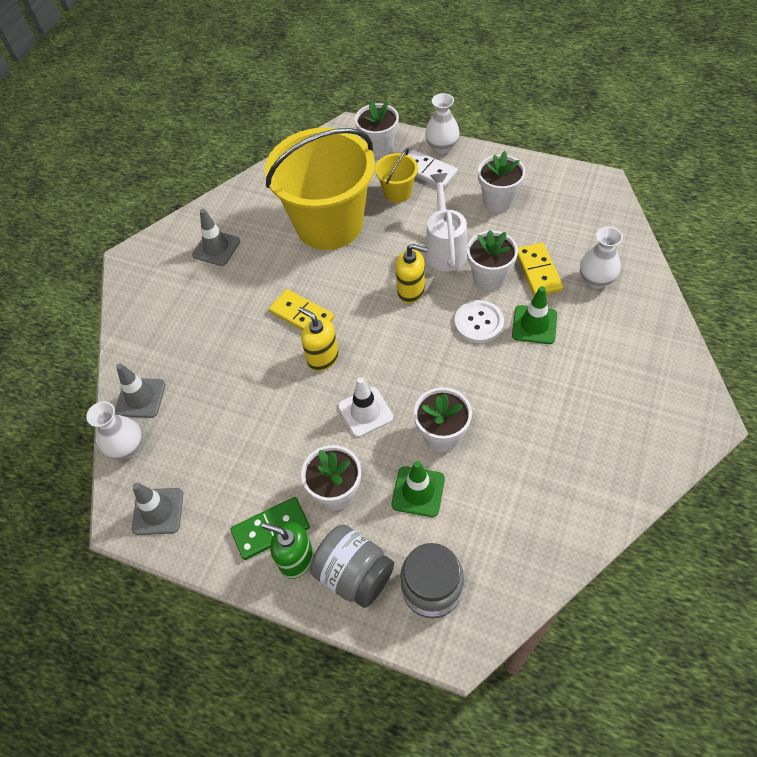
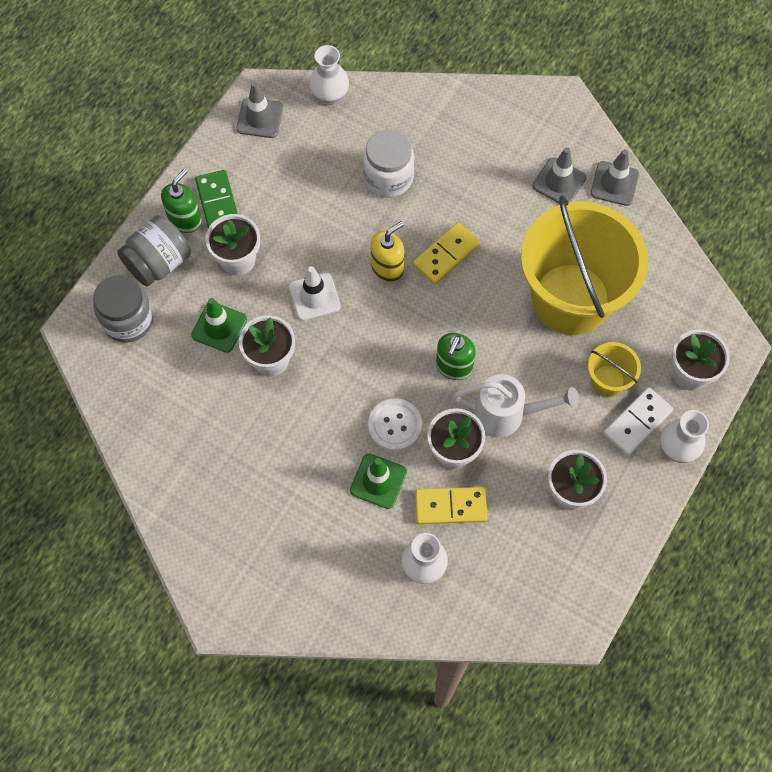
camera: 95 degrees right, 10 degrees up
grey traffic cone [115,364,166,418] -> grey traffic cone moved to [590,149,639,206]
yellow soap dispenser [396,244,428,303] -> green soap dispenser [436,333,476,380]
none -> white jar [363,129,415,198]

